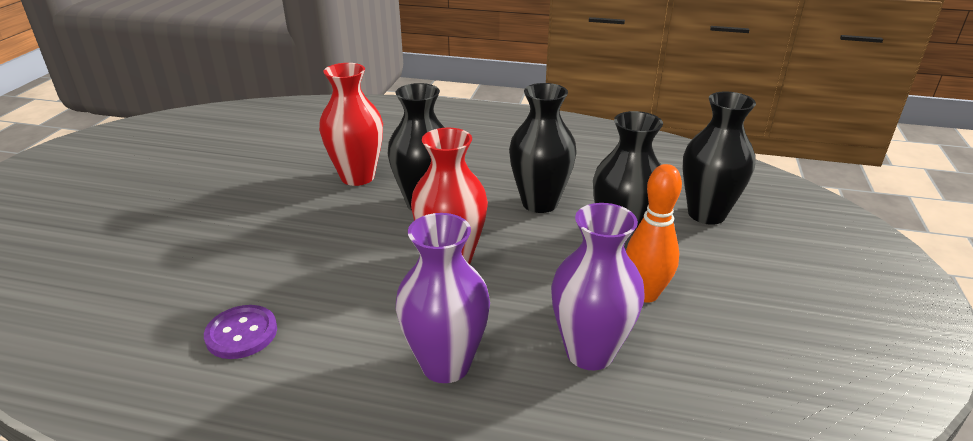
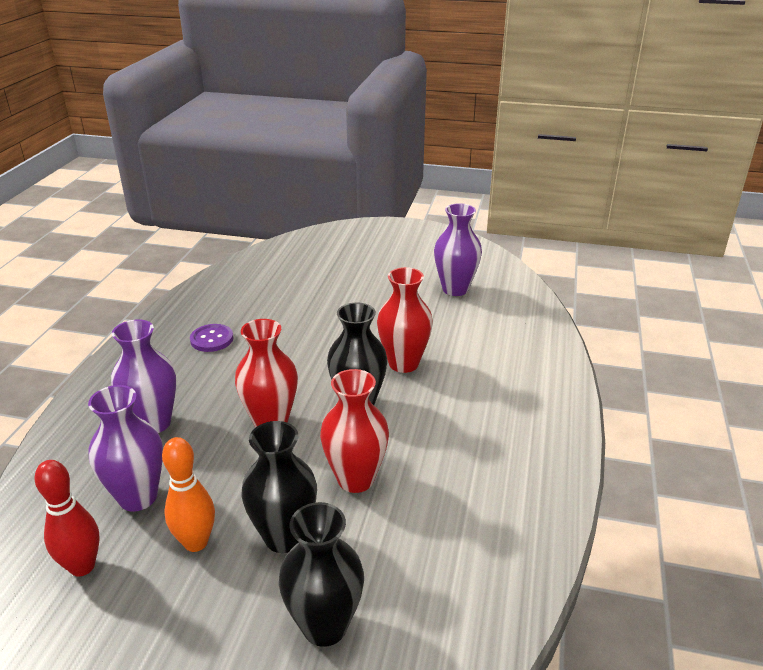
camera: 90 degrees right, 0 degrees up
black vase [509,83,577,213] -> red vase [320,369,389,493]
none -> red bowling pin [34,460,100,576]
none -> purple vase [434,203,482,296]

